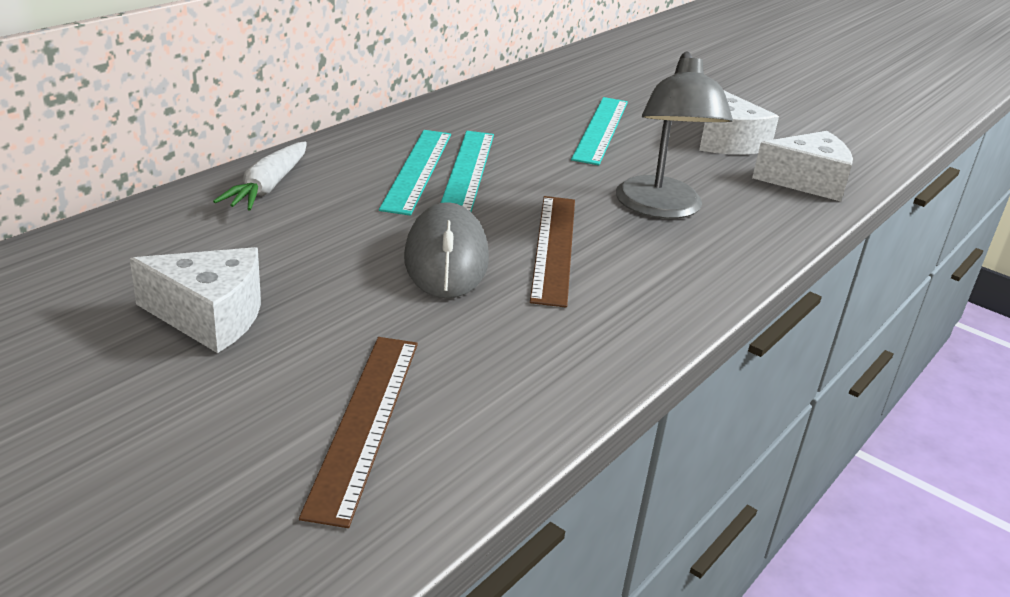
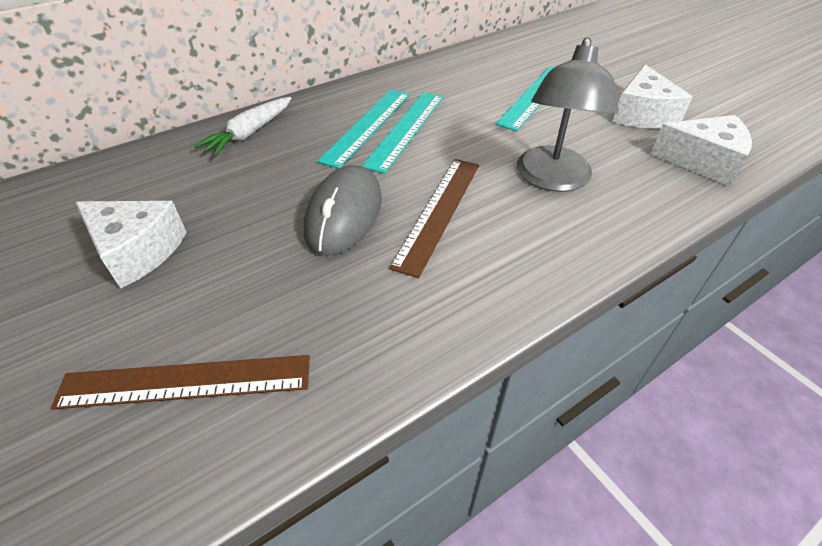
camera: 20 degrees right, 15 degrees up
brown ruler [299,337,418,528] -> brown ruler turned 60 degrees clockwise [51,355,310,409]

